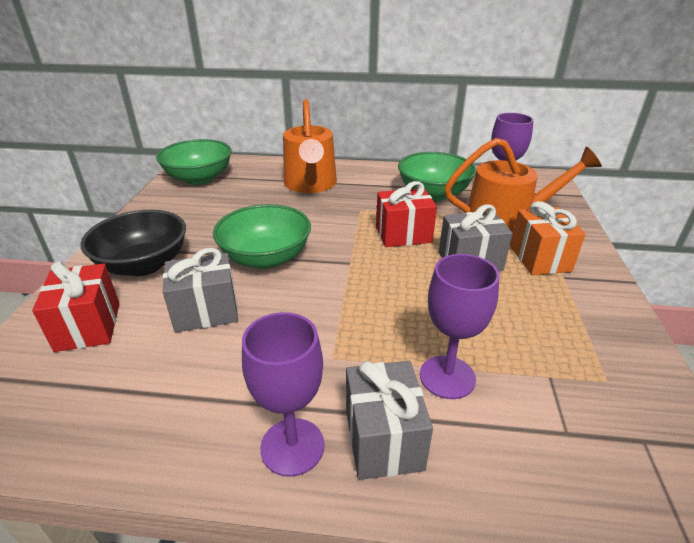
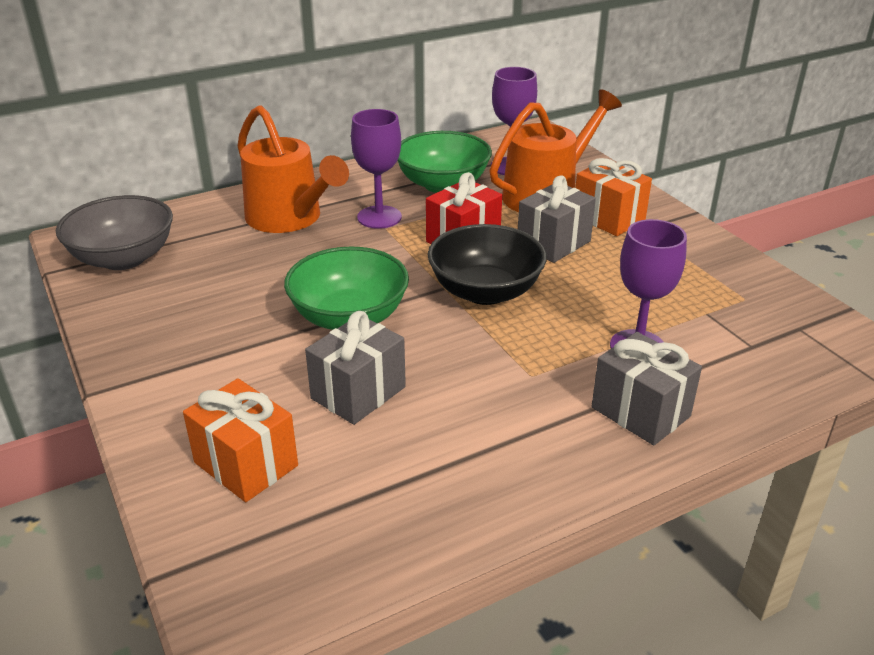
camera: 35 degrees left, 0 degrees up
red gift [32,261,120,352] -> orange gift [183,378,298,502]
black bowl [80,210,186,276] -> black bowl moved to [428,224,547,305]
green bowl [156,139,232,185] -> grey bowl [56,195,173,270]
purple goblet [242,312,324,477] -> purple goblet moved to [351,109,402,229]

